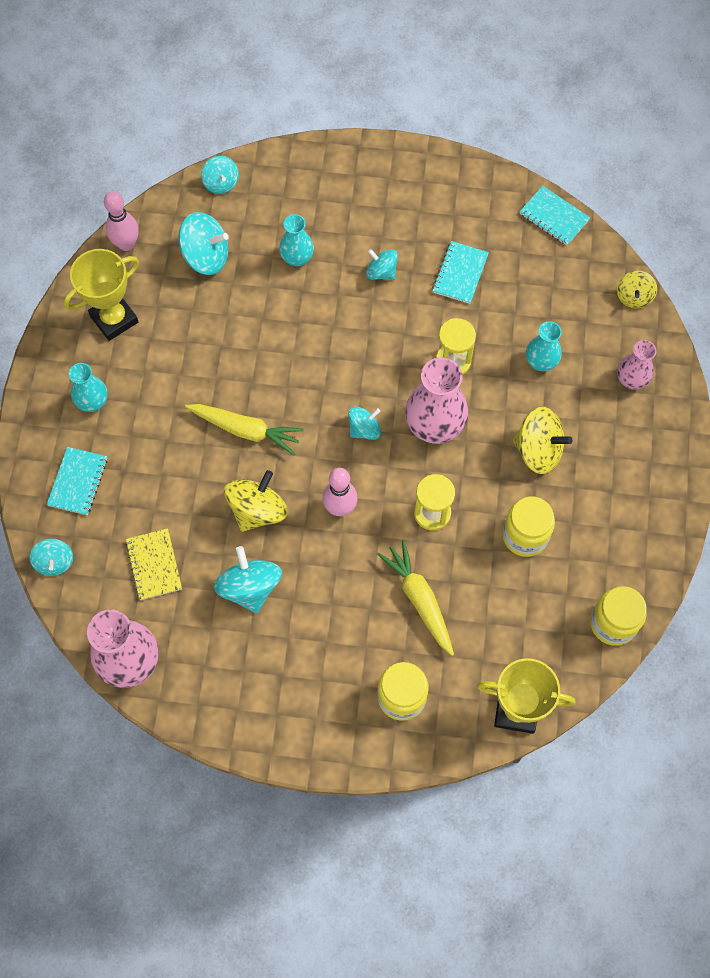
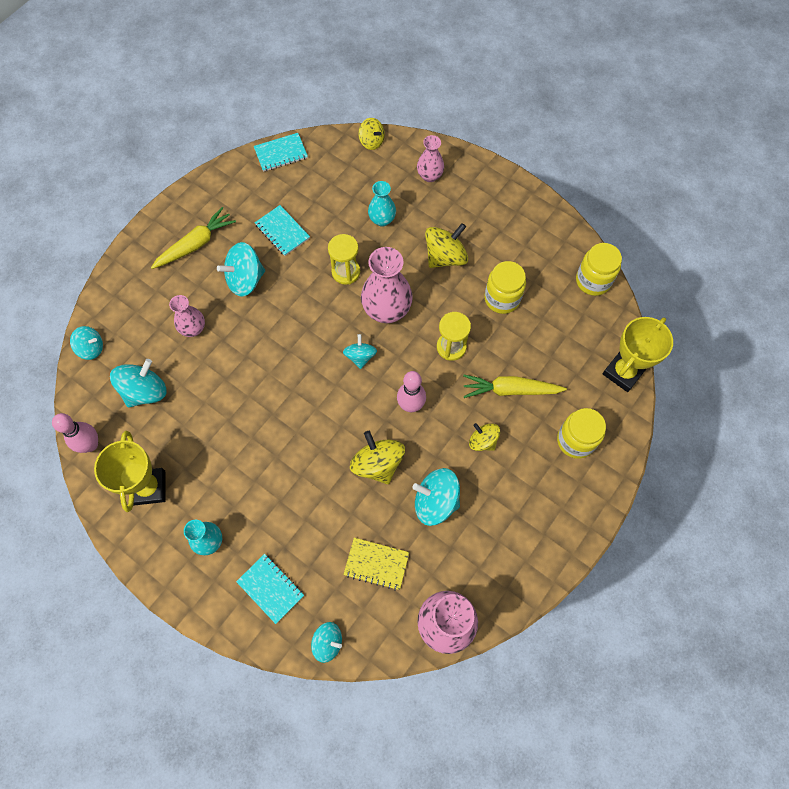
camera: 60 degrees left, 0 degrees up
yellow carrot [185,404,304,455] -> yellow carrot moved to [151,207,236,269]
turquoise vase [279,214,314,266] -> pink vase [169,295,205,337]
turquoise spinning top [366,249,398,280] -> turquoise spinning top [217,242,265,297], size x1.62
none -> yellow spinning top [469,423,500,451]

